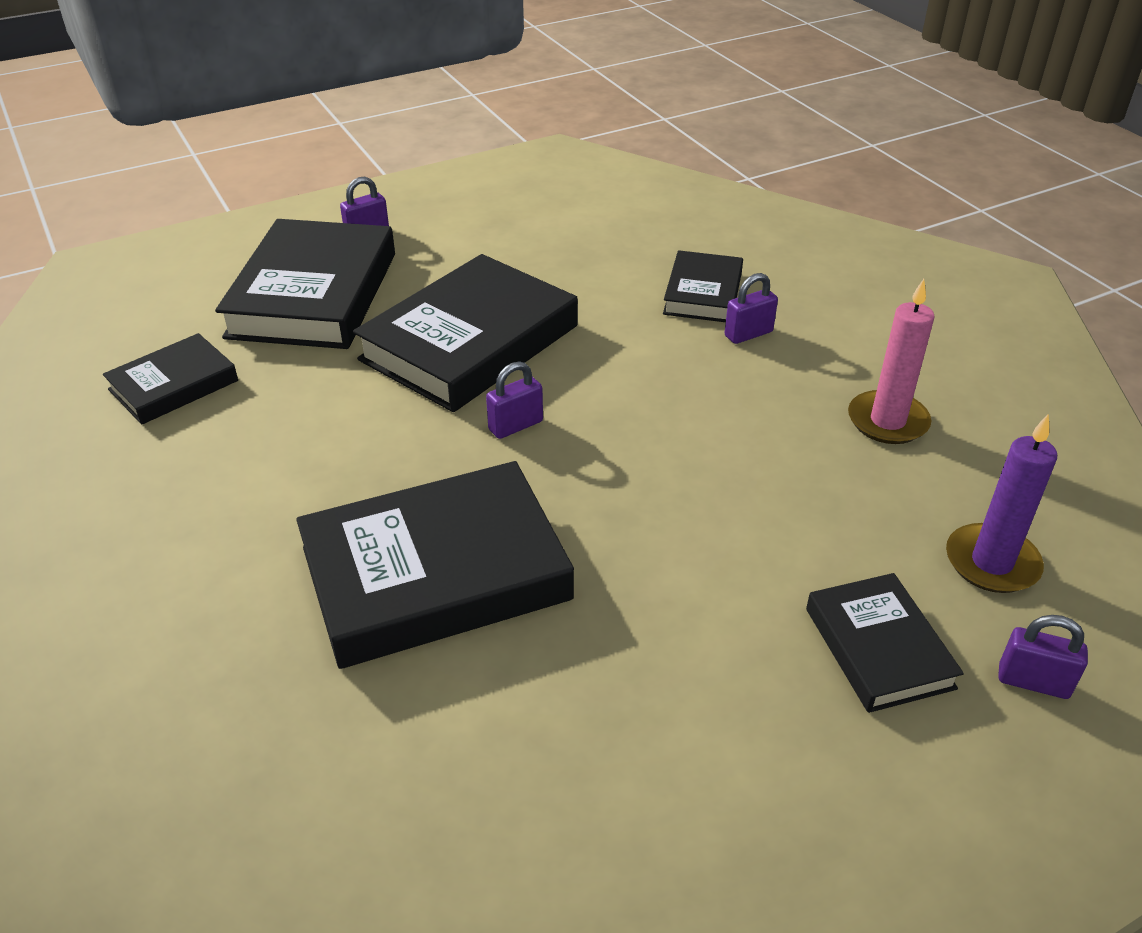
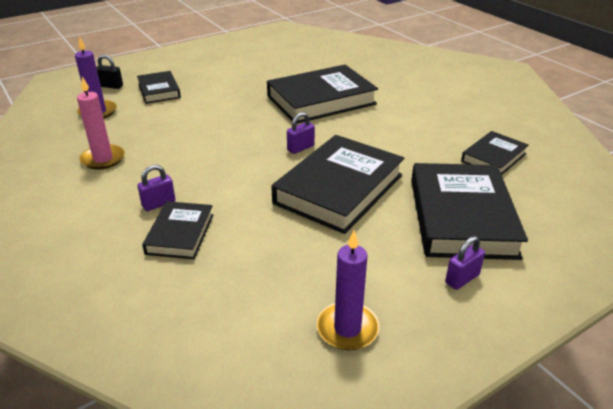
camera: 175 degrees right, 5 degrees down
purple padlock [998,615,1088,699] -> black padlock [96,54,123,89]
none -> purple candle [317,230,379,350]

